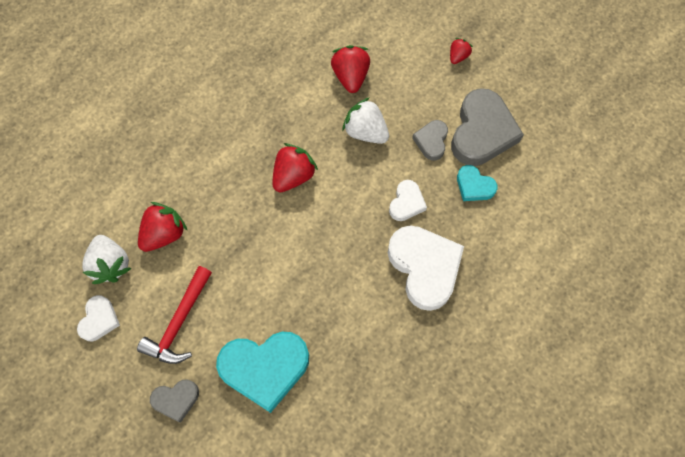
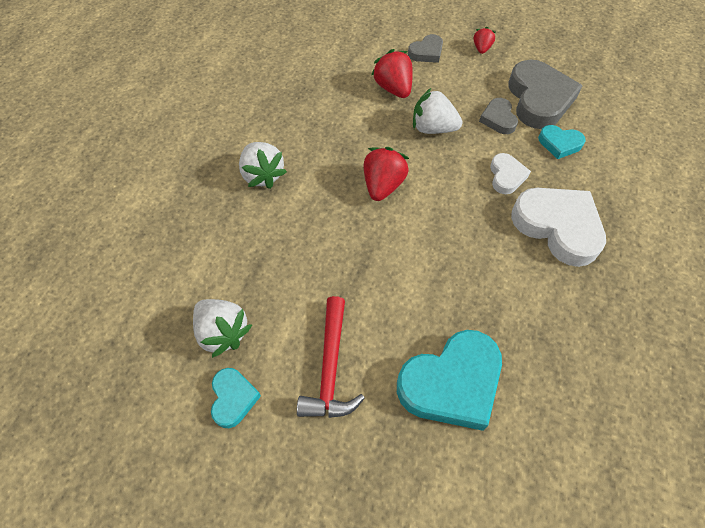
camera: 20 degrees left, 10 degrees down
white heart [77,295,120,341] -> turquoise heart [211,368,261,428]
red strawberry [138,202,188,252] -> none
grey heart [150,379,199,423] -> grey heart moved to [408,34,443,63]
none -> white strawberry [239,142,287,189]

